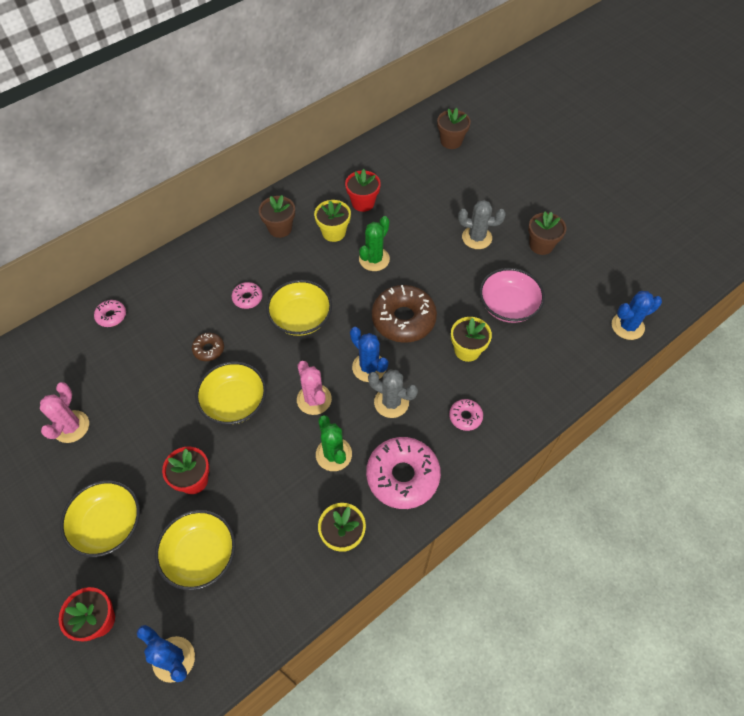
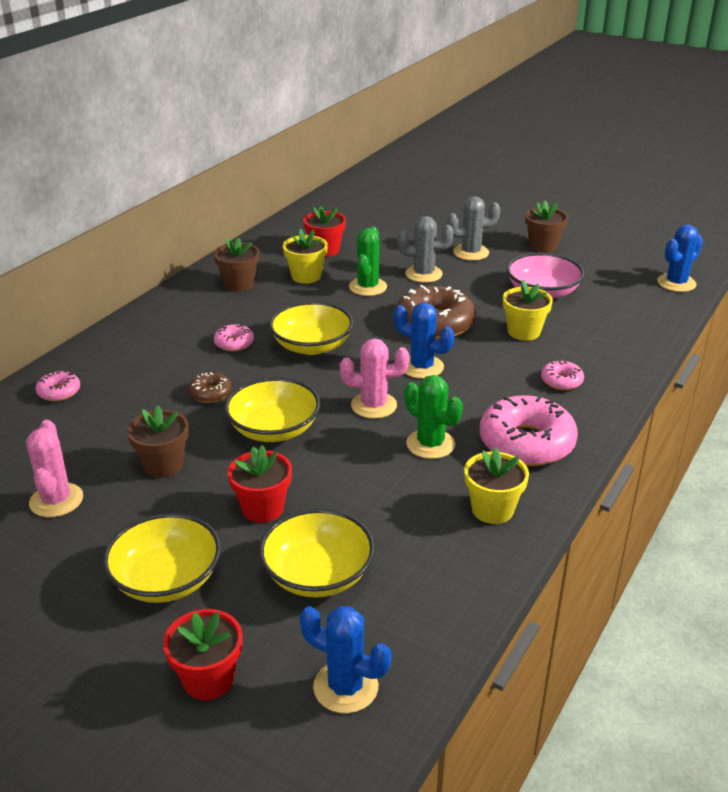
camera: 20 degrees left, 25 degrees down
pink cactus [297,361,332,415] -> pink cactus turned 45 degrees counterclockwise [340,339,409,419]
grey cactus [368,369,418,418] -> grey cactus moved to [398,216,454,283]
brown flower pot [437,108,471,149] -> brown flower pot moved to [127,406,189,478]

